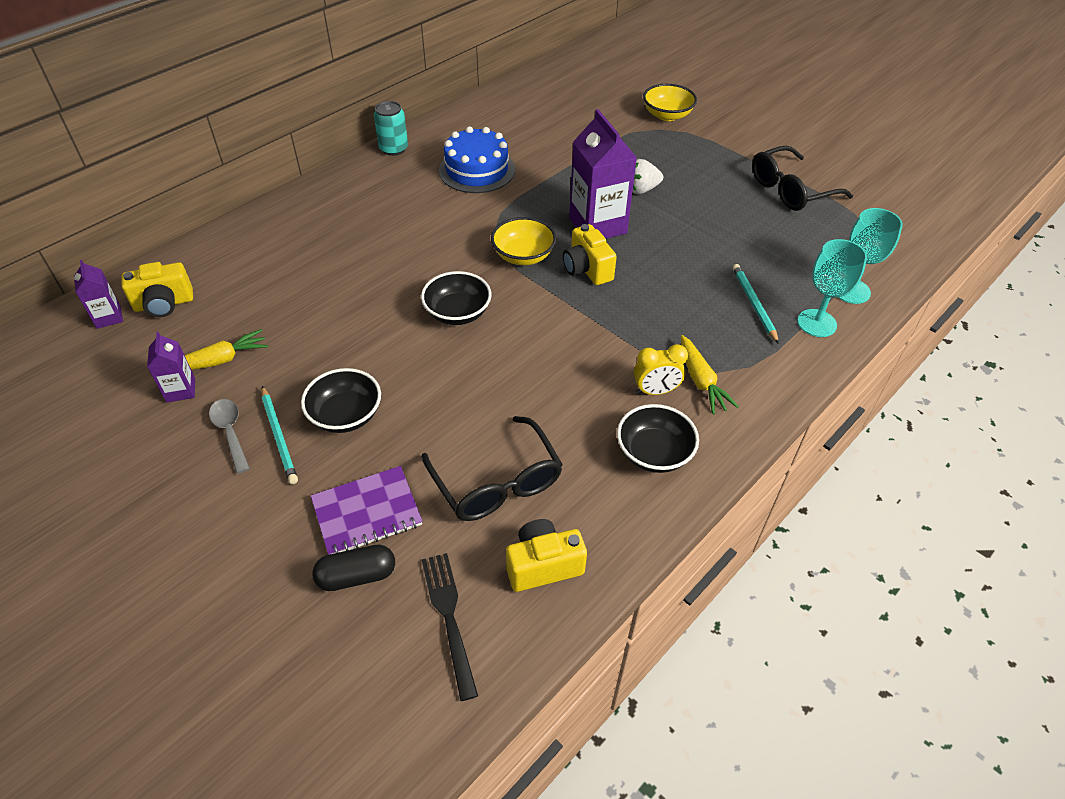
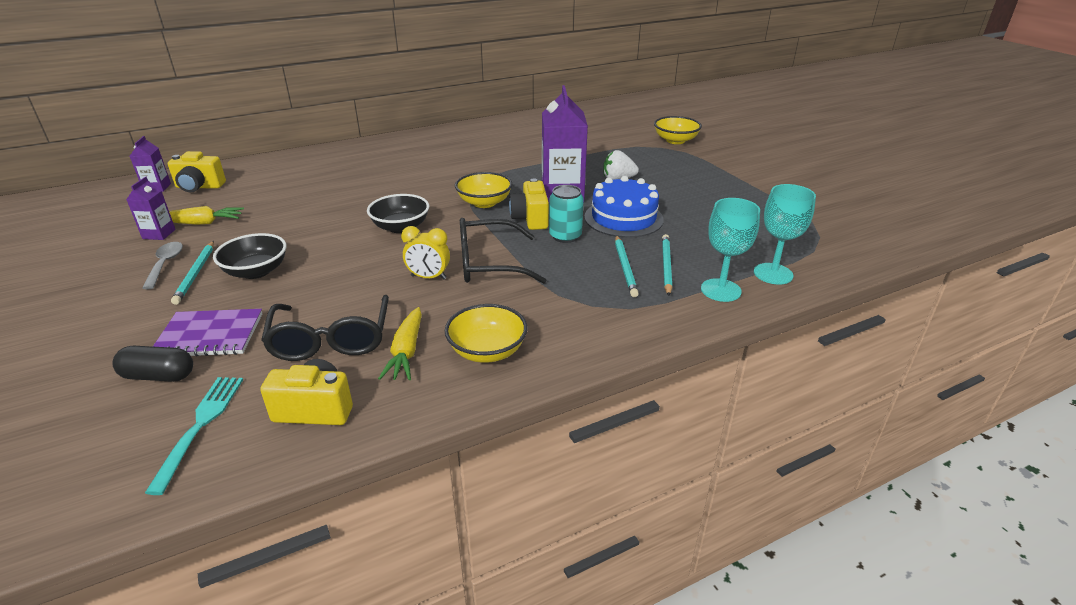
camera: 20 degrees right, 15 degrees down
turquoise can [374,101,408,156] -> turquoise can moved to [549,185,584,243]
black fork [422,553,478,701] -> turquoise fork [145,377,243,495]
blue cake [439,126,515,193] -> blue cake moved to [584,176,664,238]
black bowl [617,404,699,473] -> yellow bowl [445,304,527,363]
yellow clock [634,344,688,395] -> yellow clock moved to [401,226,450,279]
yellow carrot [681,335,739,414] -> yellow carrot moved to [378,307,422,380]
black glasses [752,146,853,211] -> black glasses moved to [460,218,546,284]
none -> turquoise pencil [615,235,639,297]

